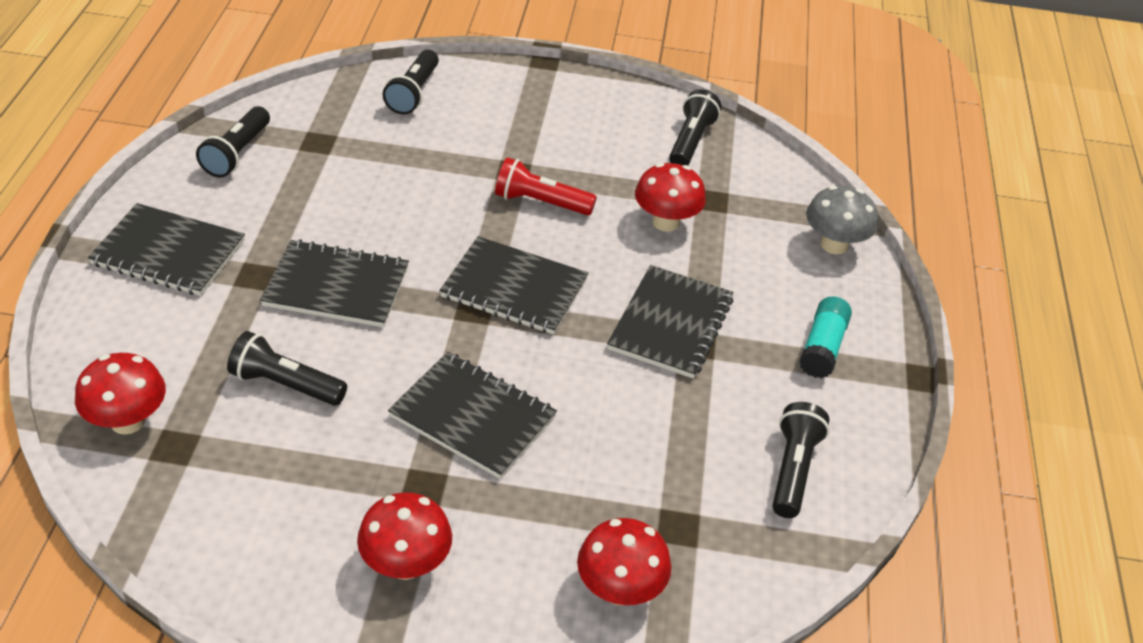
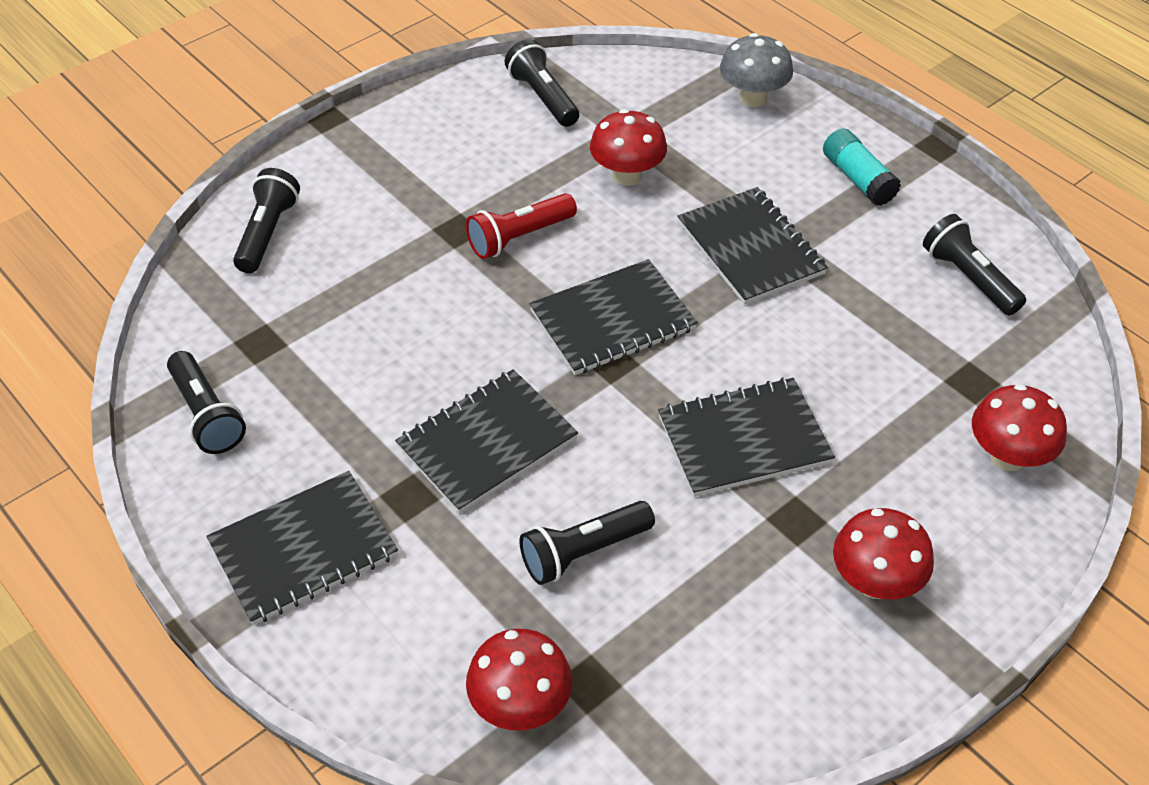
camera: 45 degrees left, 5 degrees up
black flashlight [383,50,439,115] -> black flashlight turned 135 degrees counterclockwise [233,168,300,273]

